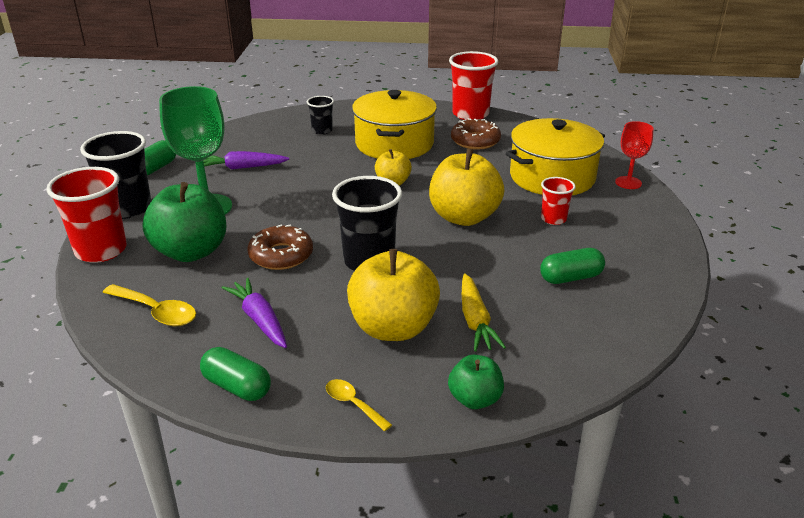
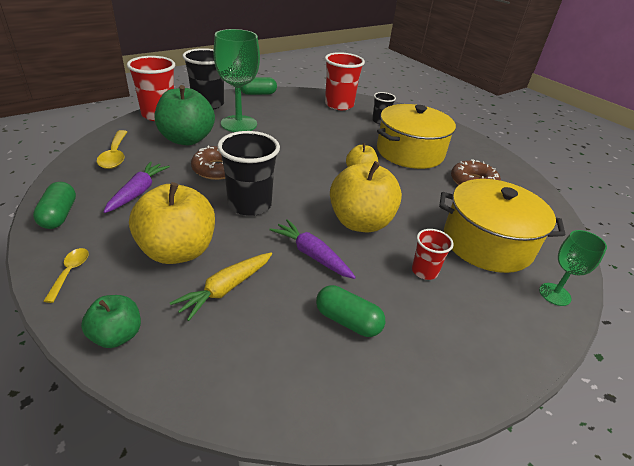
camera: 45 degrees right, 5 degrees up
purple carrot [203,151,289,170] -> purple carrot moved to [269,219,356,279]
red cup [449,51,498,120] -> red cup moved to [325,52,365,110]
red goblet [615,121,654,189] -> green goblet [539,230,607,306]

